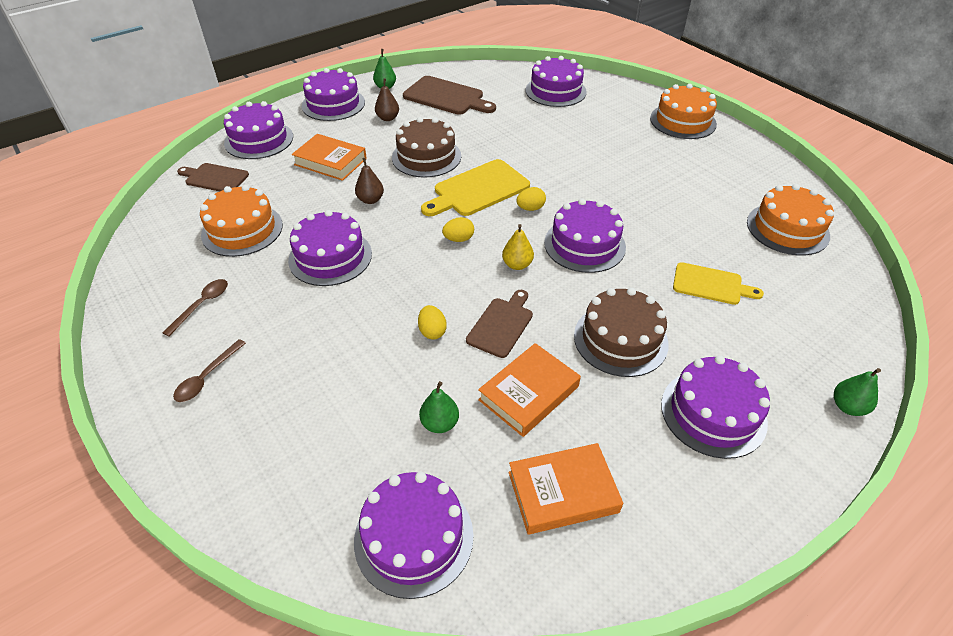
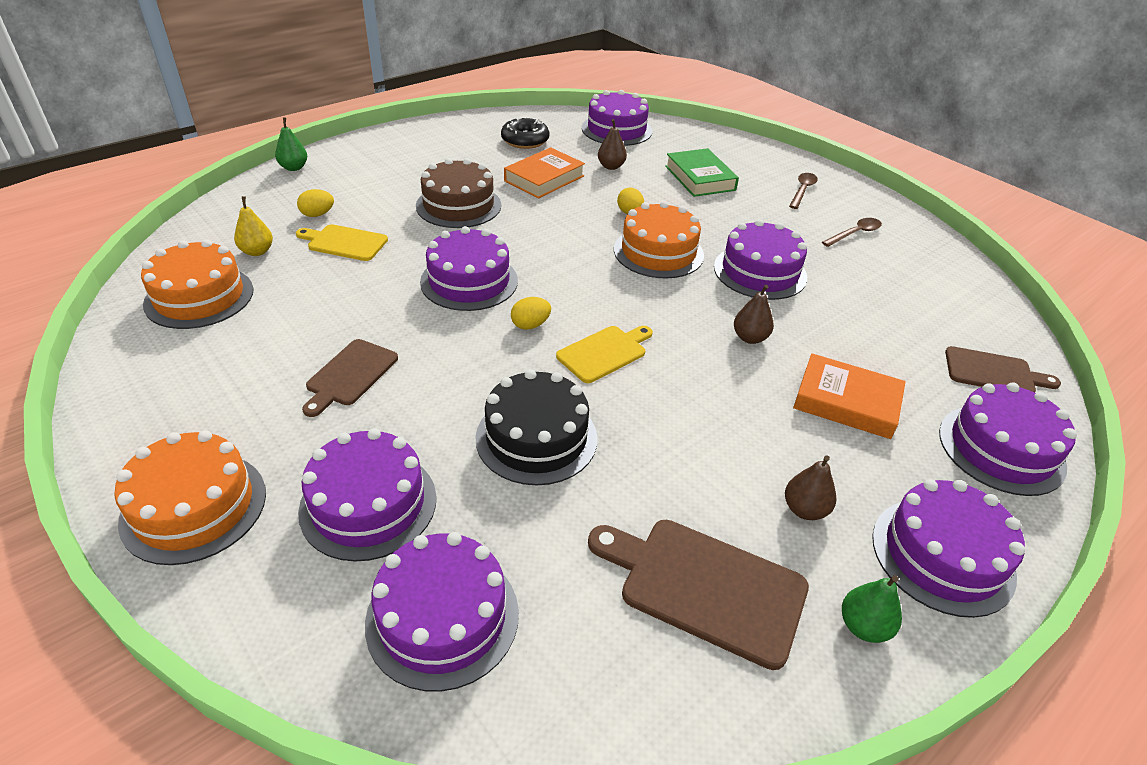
camera: 175 degrees right, 5 degrees down
brown spoon [162,279,228,337] -> brown spoon turned 150 degrees counterclockwise [822,218,882,247]
orange cake [200,185,283,257] -> orange cake moved to [614,201,704,279]
brown cake [392,117,461,178] -> none
green pear [419,381,459,433] -> brown pear [598,119,627,170]
yellow cutting board [421,159,530,216] -> yellow cutting board [556,326,653,383], size x0.65
yellow egg [442,217,474,242] -> yellow egg moved to [297,189,334,217]
brown cutting board [466,290,533,358] -> brown cutting board moved to [302,339,398,417]
yellow pear [502,224,534,270] -> yellow pear moved to [234,196,273,256]
orange book [509,443,623,535] -> black donut [501,116,549,149]
purple cake [661,355,770,459] -> purple cake moved to [298,428,436,561]
none -> black cake [475,369,597,485]
none -> green book [665,148,739,197]

